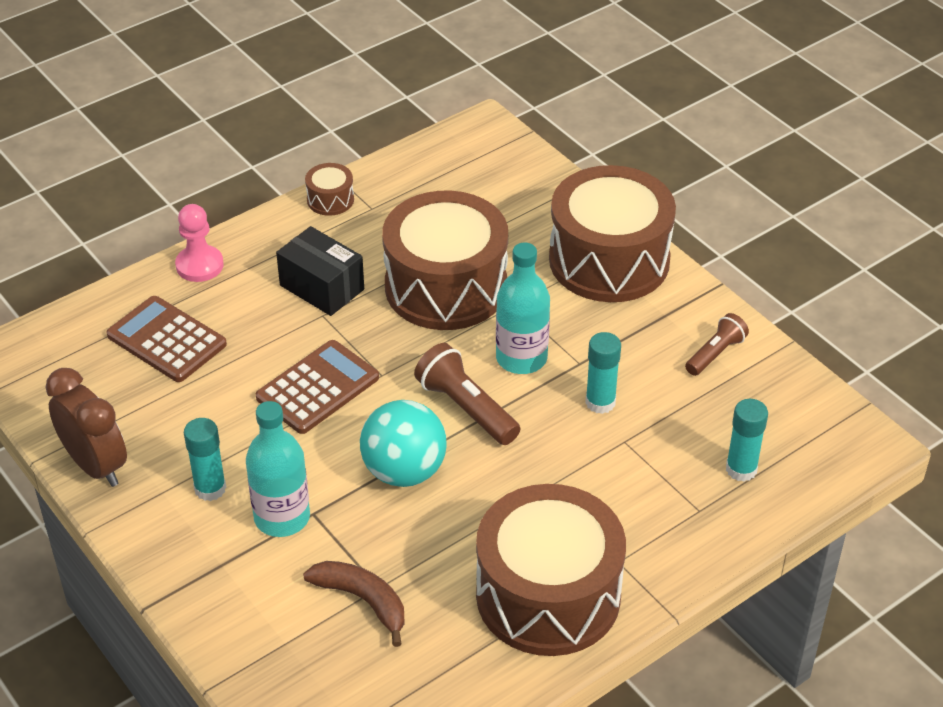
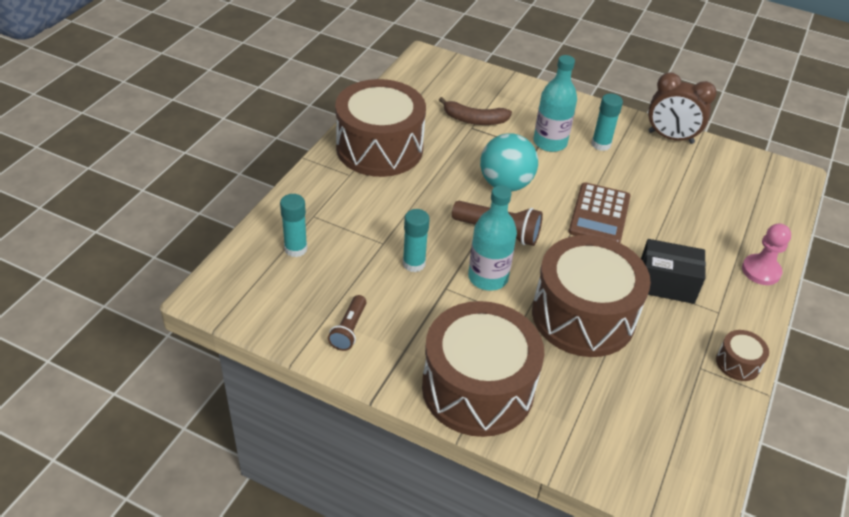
camera: 150 degrees right, 0 degrees up
brown calculator [106,296,227,382] -> none

